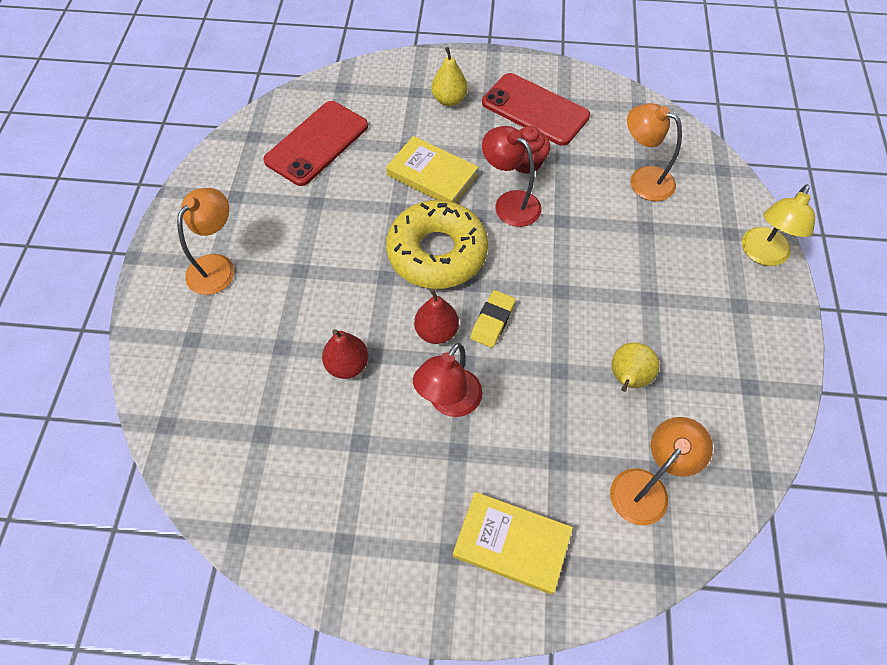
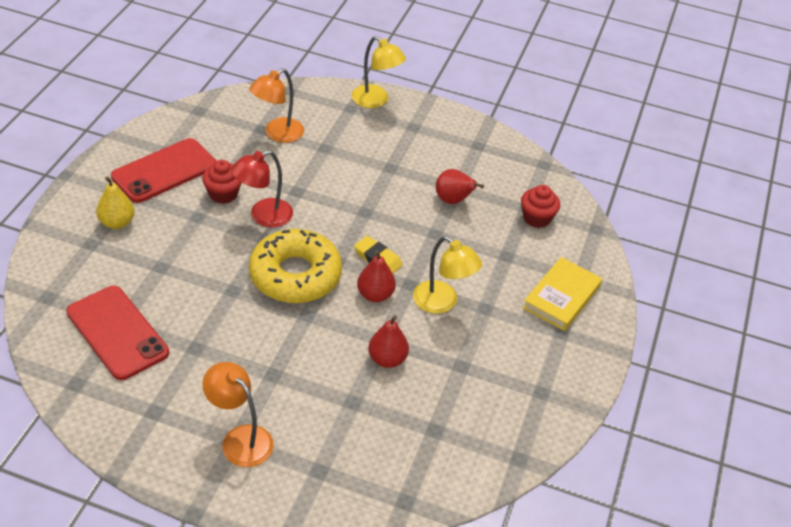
camera: 80 degrees left, 15 degrees down
yellow book [386,136,479,203] -> none
red lamp [413,343,482,417] -> yellow lamp [413,236,482,314]
orange lamp [610,417,713,526] -> red cupcake [521,185,560,228]
yellow pear [611,342,660,392] -> red pear [436,169,484,204]

